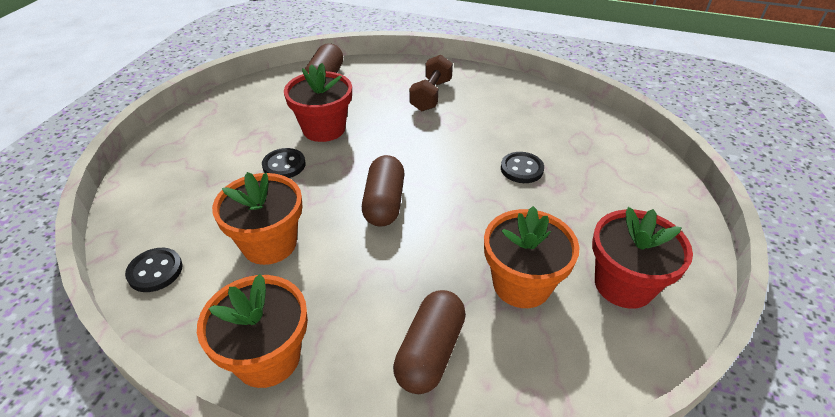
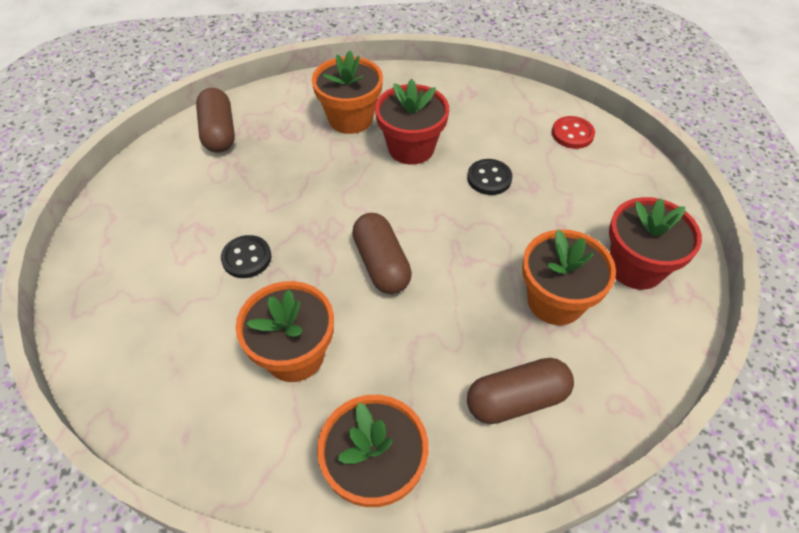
camera: 25 degrees left, 10 degrees up
black button [125,248,183,292] -> none
red flower pot [284,63,352,142] -> red flower pot moved to [375,79,449,165]
brown capsule [393,290,466,394] -> brown capsule turned 75 degrees clockwise [467,358,574,424]
brown dumbbell [409,55,453,111] -> orange flower pot [312,51,383,134]
none -> red button [552,116,595,149]

